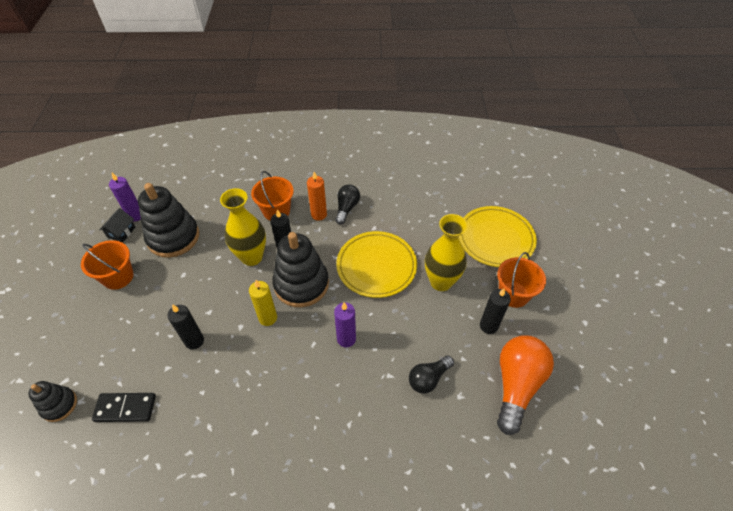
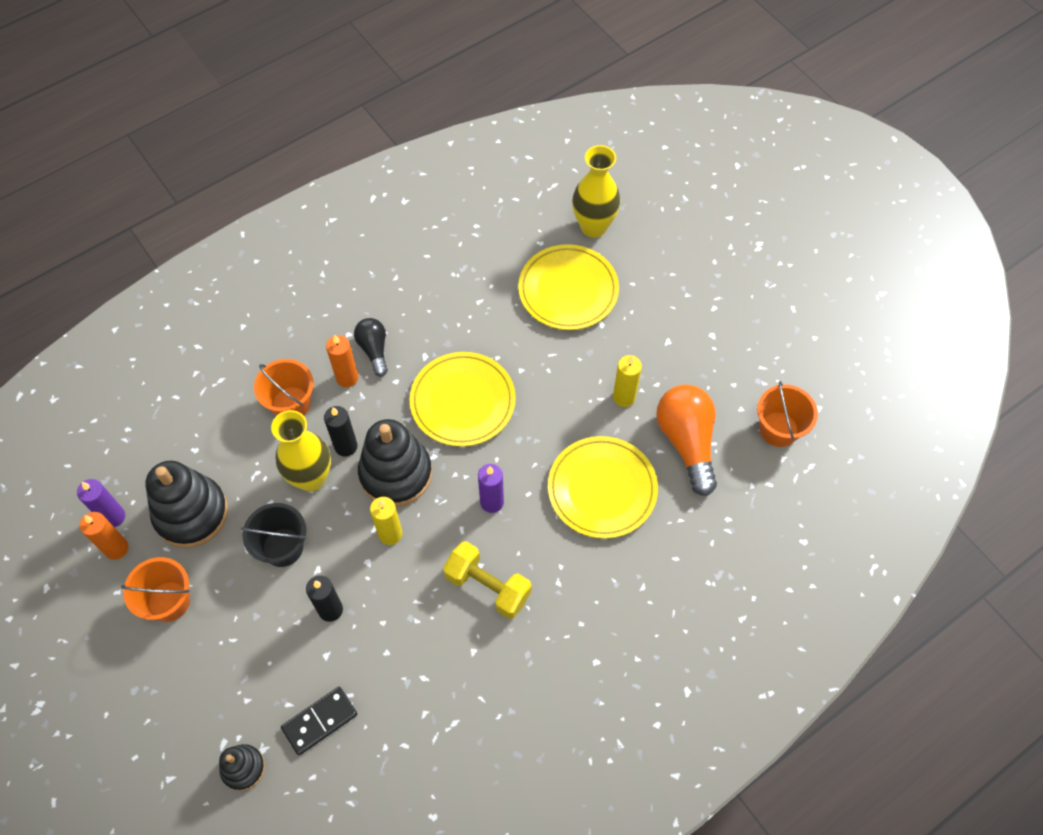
camera: 35 degrees left, 10 degrees up
black house [99,208,136,243] -> orange candle [80,512,128,560]
black light bulb [409,356,454,394] -> yellow plate [548,436,658,539]
yellow vase [425,214,468,291] -> yellow vase moved to [572,145,620,238]
black candle [480,289,511,334] -> yellow candle [613,355,642,407]
orange bucket [497,252,546,308] -> orange bucket moved to [757,381,818,447]
none -> black bucket [241,503,307,567]
none -> yellow dumbbell [443,541,532,619]

